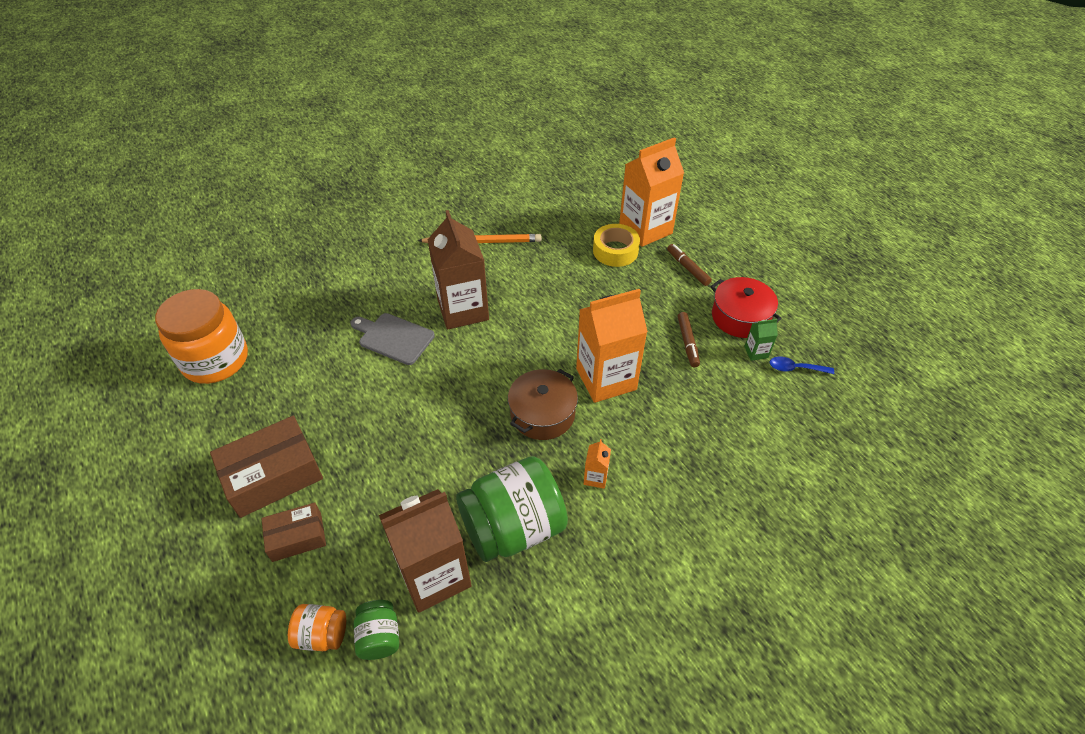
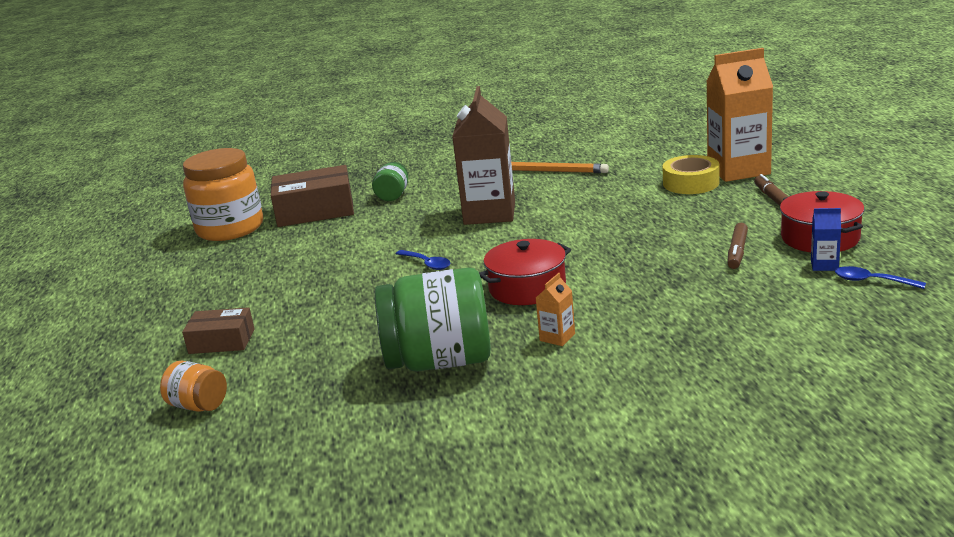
camera: 25 degrees right, 25 degrees down
brown box [210,416,323,518] -> brown box moved to [271,165,354,227]
grey cutting board [351,313,435,365] -> none
green jar [354,600,399,660] -> green jar moved to [372,162,408,201]
brown carton [379,489,472,613] -> none
brown pot [508,369,578,440] -> red pot [479,239,571,305]
orange carton [576,289,648,403] -> none
green carton [744,319,778,361] -> blue carton [811,208,841,271]
none -> blue spoon [396,250,450,270]

